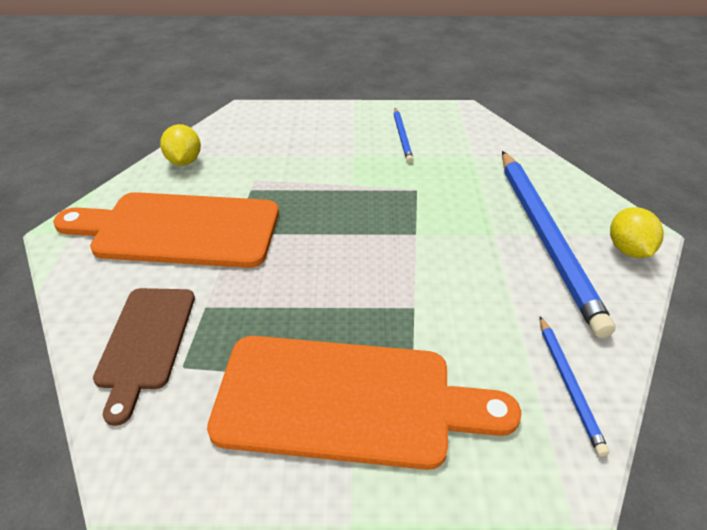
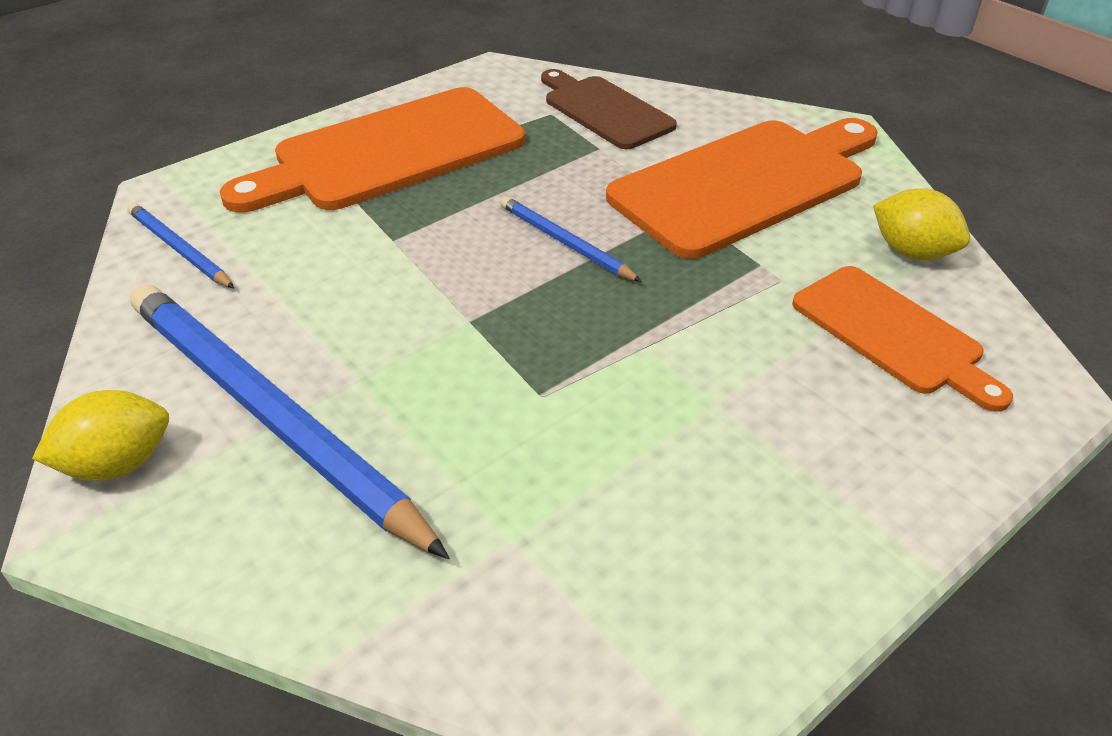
camera: 140 degrees right, 0 degrees up
blue pencil [394,108,414,163] -> blue pencil moved to [500,196,642,282]
yellow lemon [610,207,664,258] -> yellow lemon turned 75 degrees counterclockwise [32,390,169,481]
none -> orange cutting board [792,266,1013,412]

